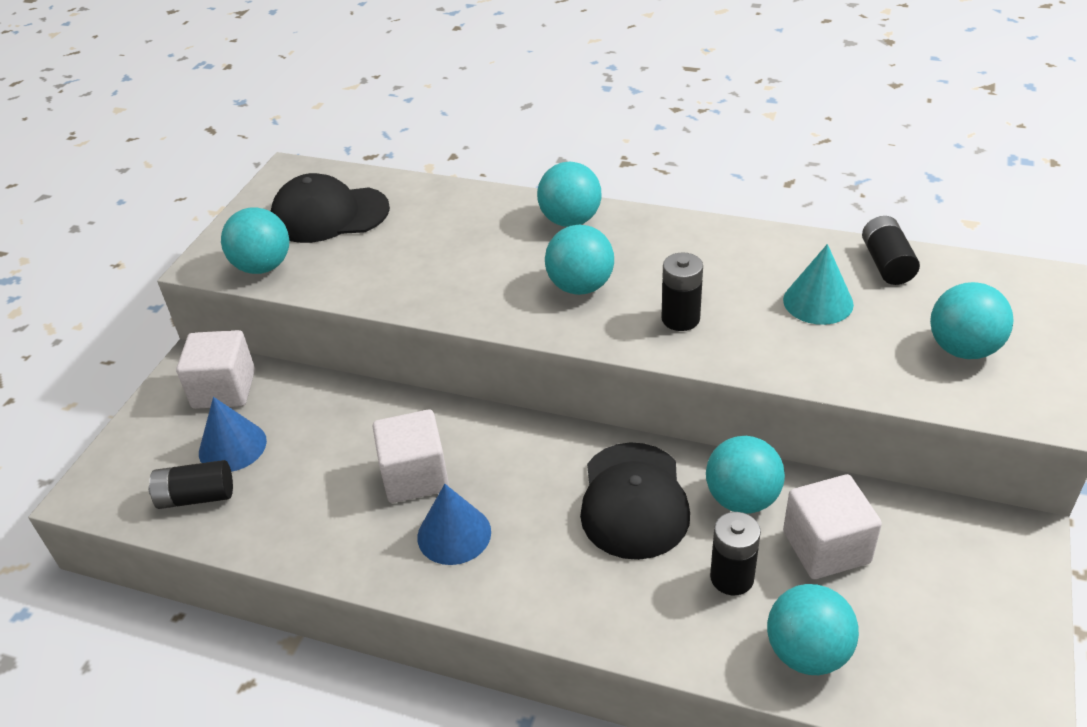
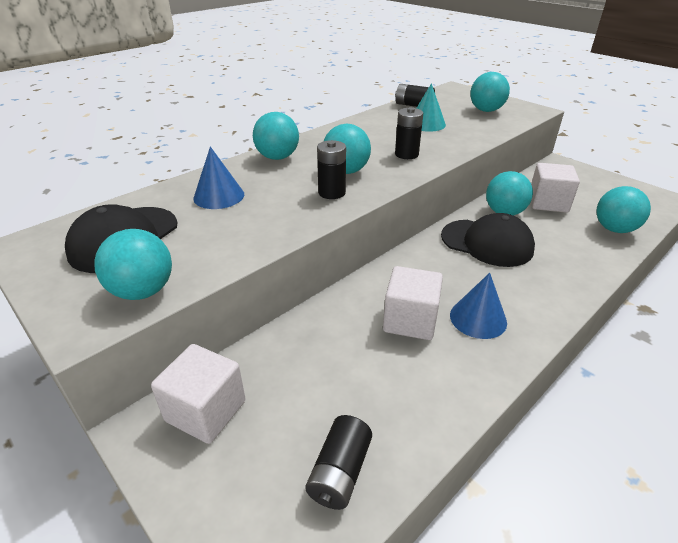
camera: 65 degrees left, 5 degrees down
blue cone [199,397,267,472] -> blue cone moved to [193,147,244,209]
black battery [710,512,761,595] -> black battery moved to [317,140,346,199]

